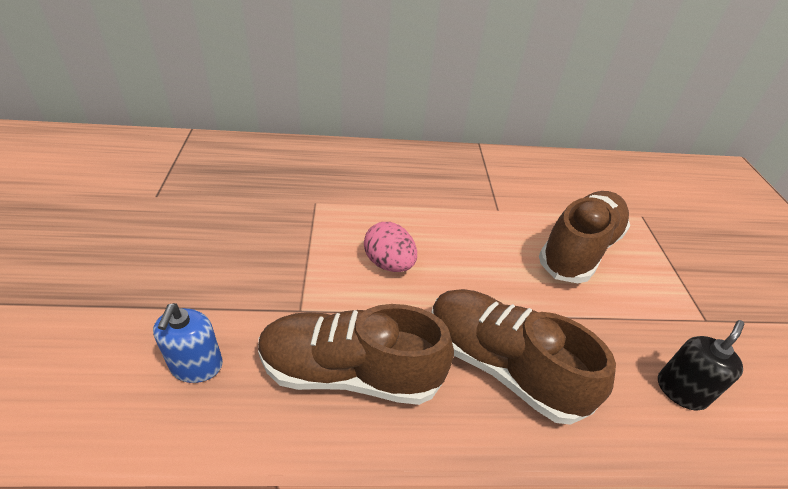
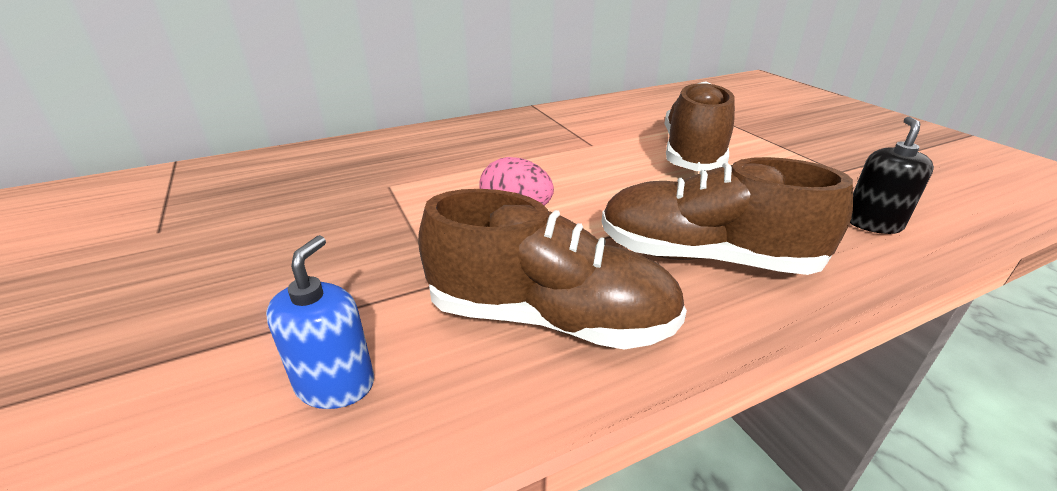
camera: 20 degrees left, 10 degrees down
blue soap dispenser [153,303,223,383] -> blue soap dispenser turned 150 degrees counterclockwise [266,235,374,409]
brown shoe [258,304,454,405] -> brown shoe turned 150 degrees counterclockwise [418,189,687,350]

